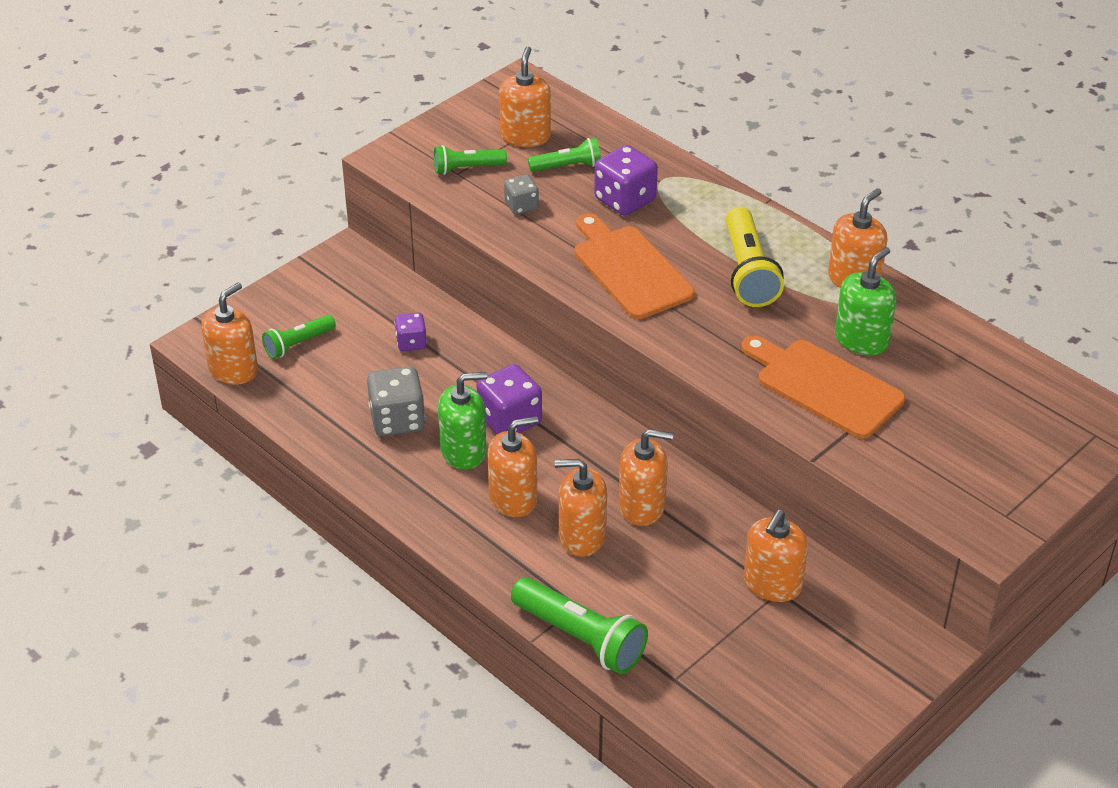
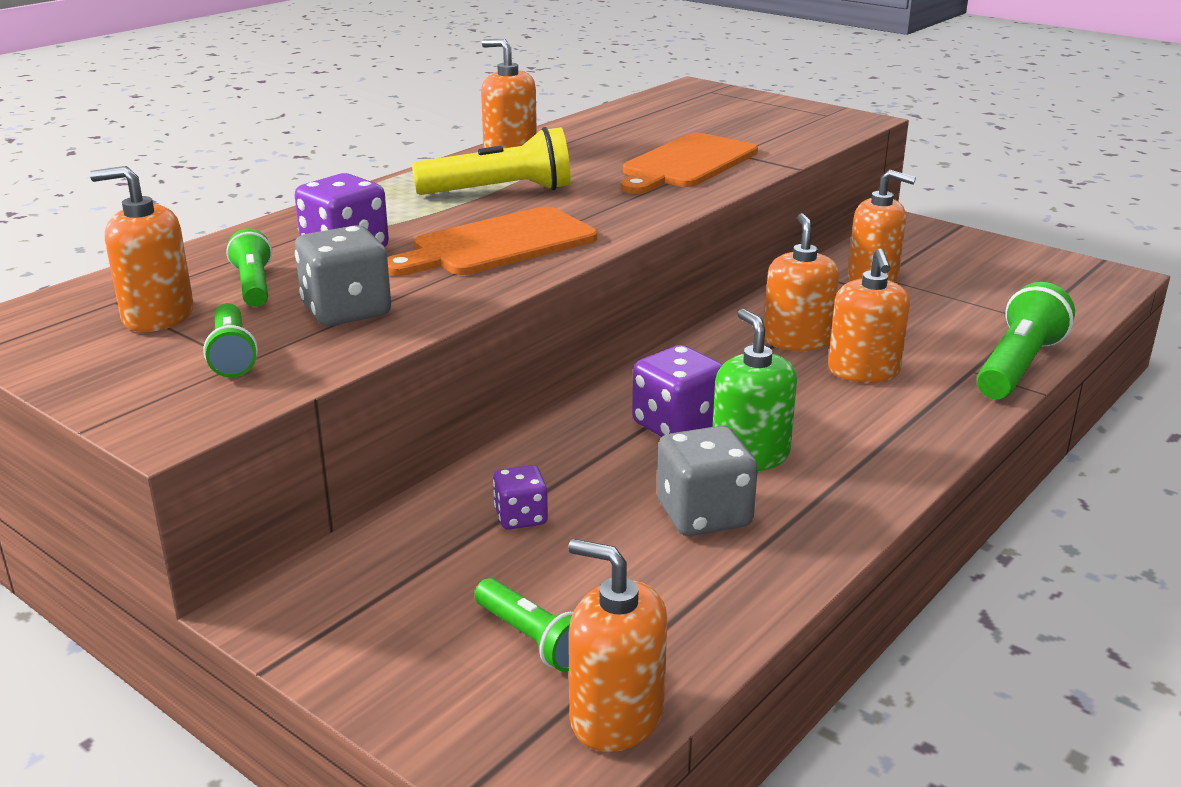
camera: 95 degrees left, 15 degrees down
orange soap dispenser [487,416,538,517] -> none
grey dice [504,174,539,215] -> grey dice [295,225,391,326], size x1.70
green soap dispenser [835,247,896,355] -> none

